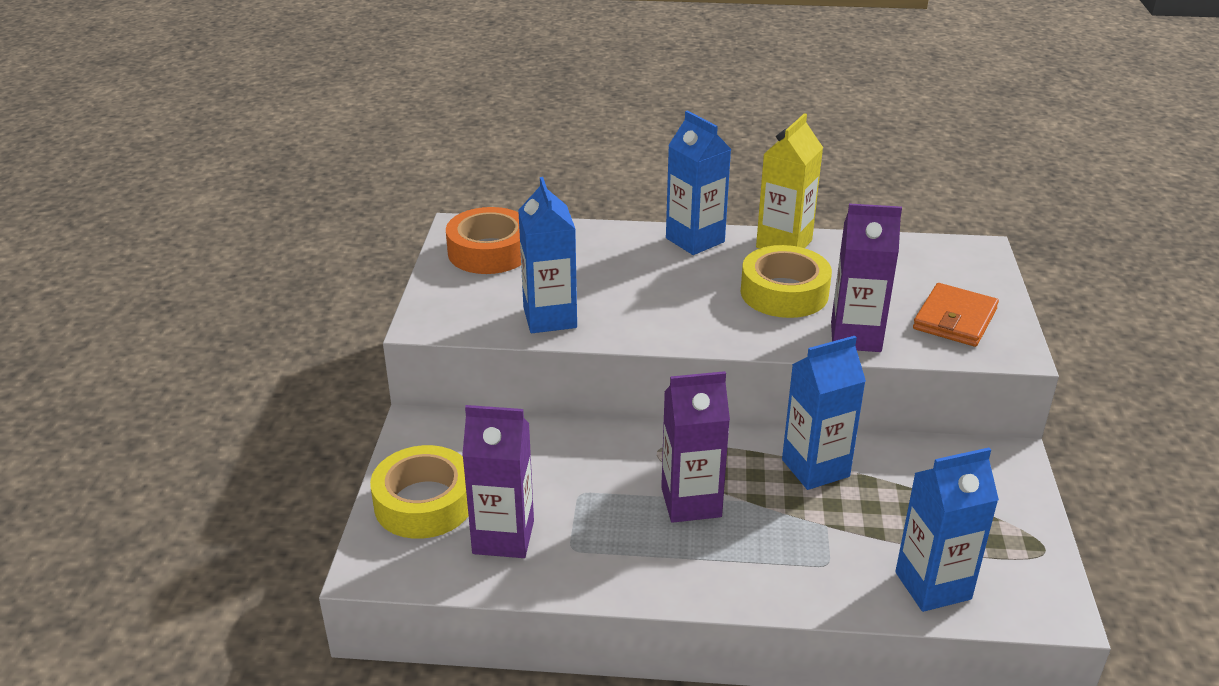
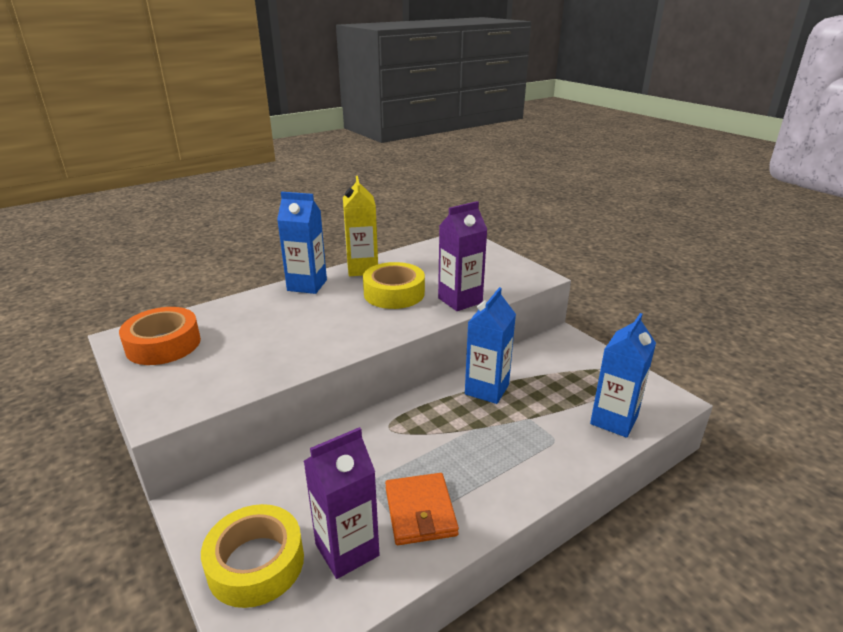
camera: 40 degrees left, 5 degrees down
blue carton [518,177,577,333] -> none
purple carton [661,371,730,523] -> none
orange wallet [913,283,999,347] -> orange wallet moved to [385,473,459,545]

